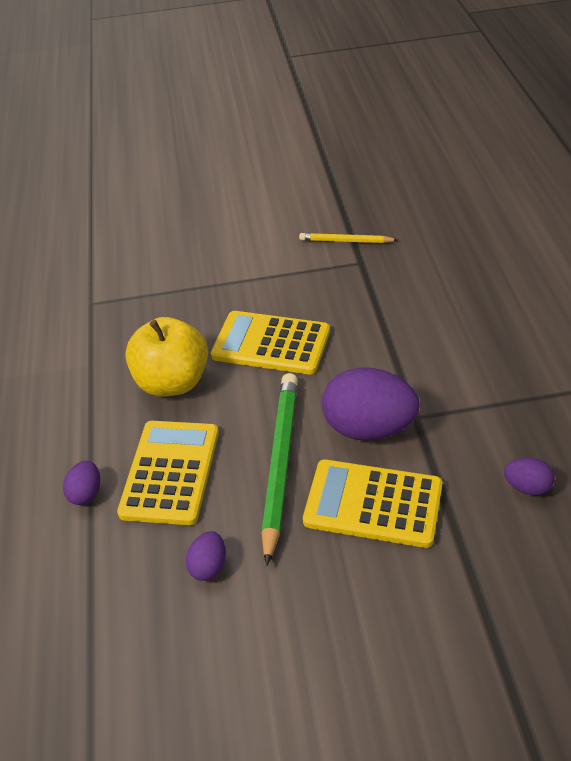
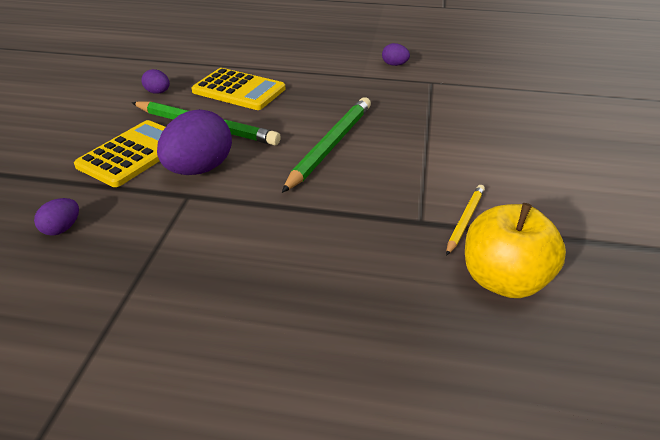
camera: 105 degrees right, 5 degrees down
purple egg [63,461,100,505] -> purple egg moved to [382,43,410,66]
yellow apple [125,317,208,396] -> yellow apple moved to [465,203,566,298]
yellow calculator [211,311,330,375] -> green pencil [282,97,371,193]

